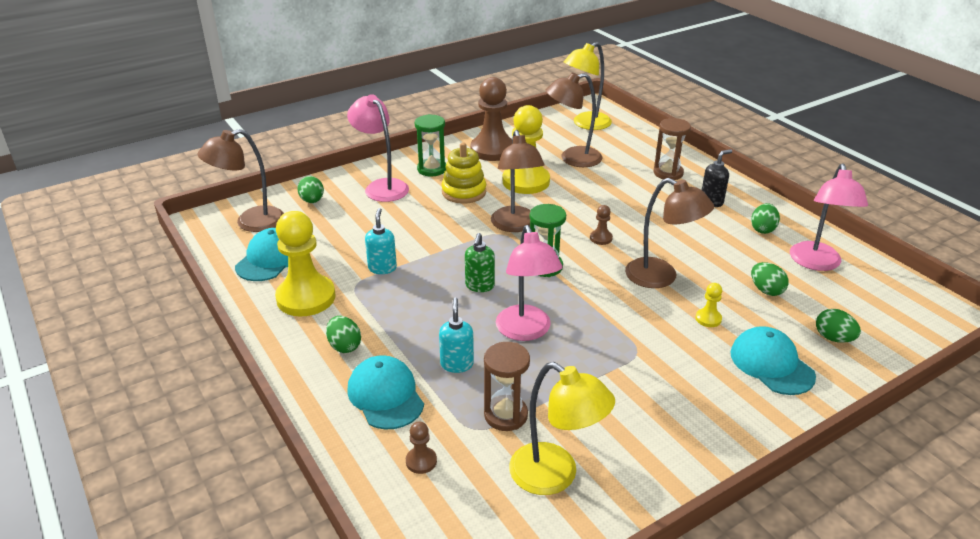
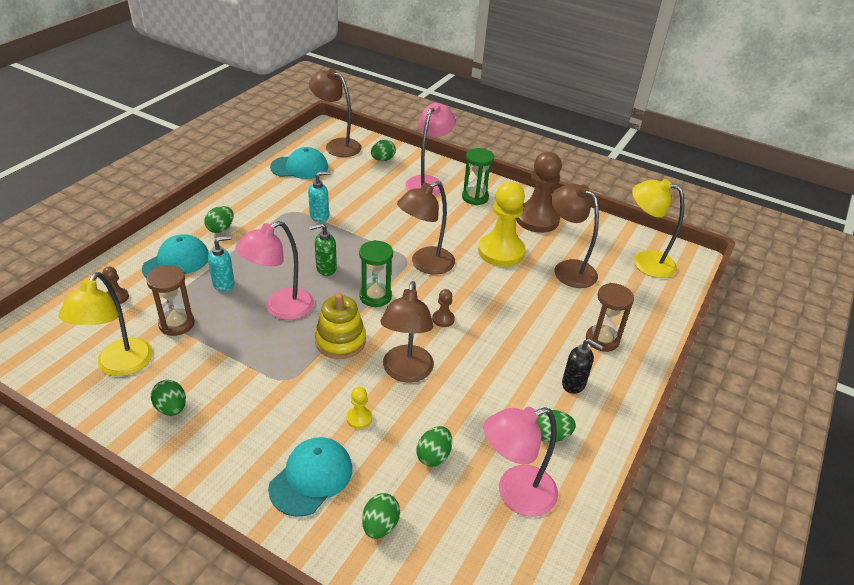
camera: 60 degrees right, 5 degrees up
yellow pawn [275,211,336,316] -> none
yellow stacking toy [441,142,486,204] -> yellow stacking toy moved to [315,293,366,359]
none -> green egg [151,380,186,416]

